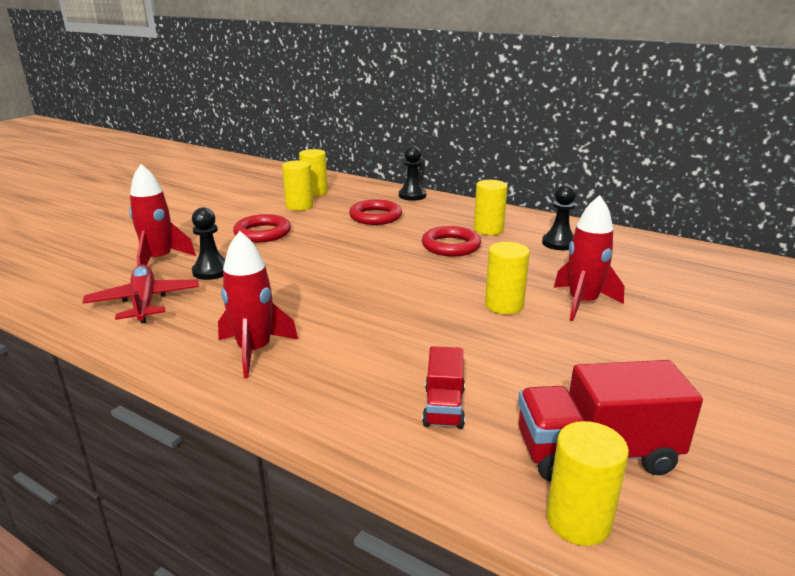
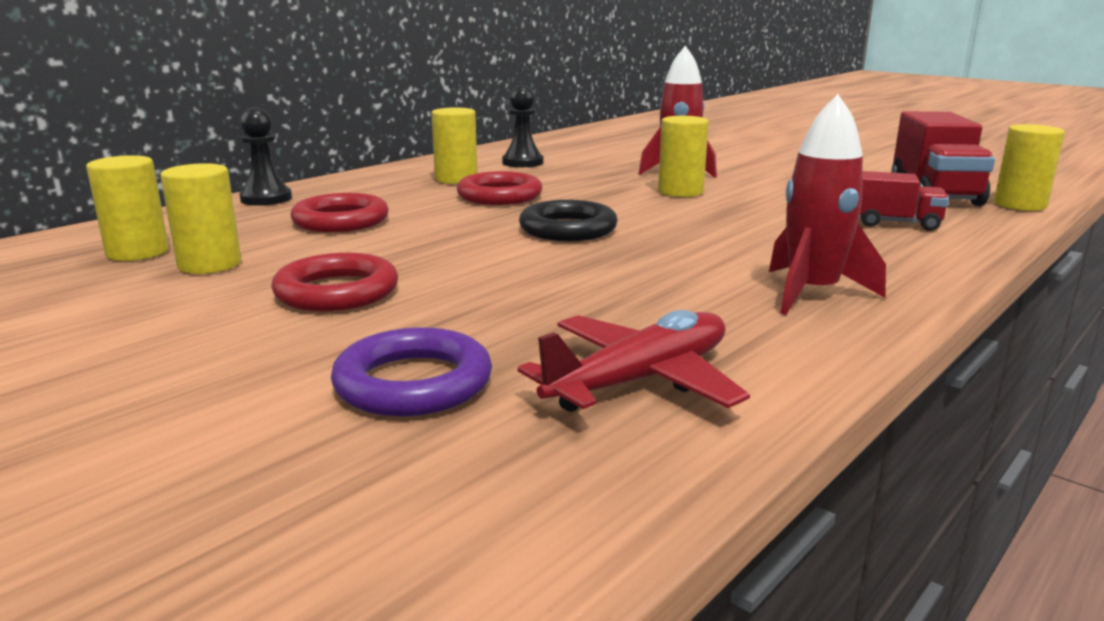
camera: 80 degrees left, 5 degrees down
red plane [83,264,199,323] -> red plane turned 150 degrees clockwise [517,310,750,412]
red rocket [129,164,196,265] -> purple ring [331,327,492,416]
black pawn [192,207,225,280] -> none
none -> black ring [519,200,618,241]

